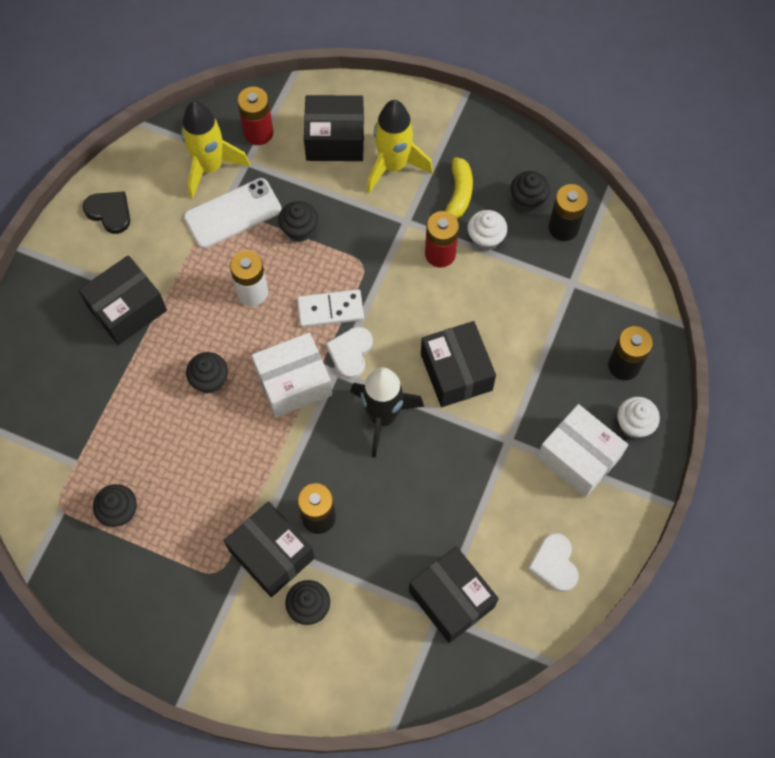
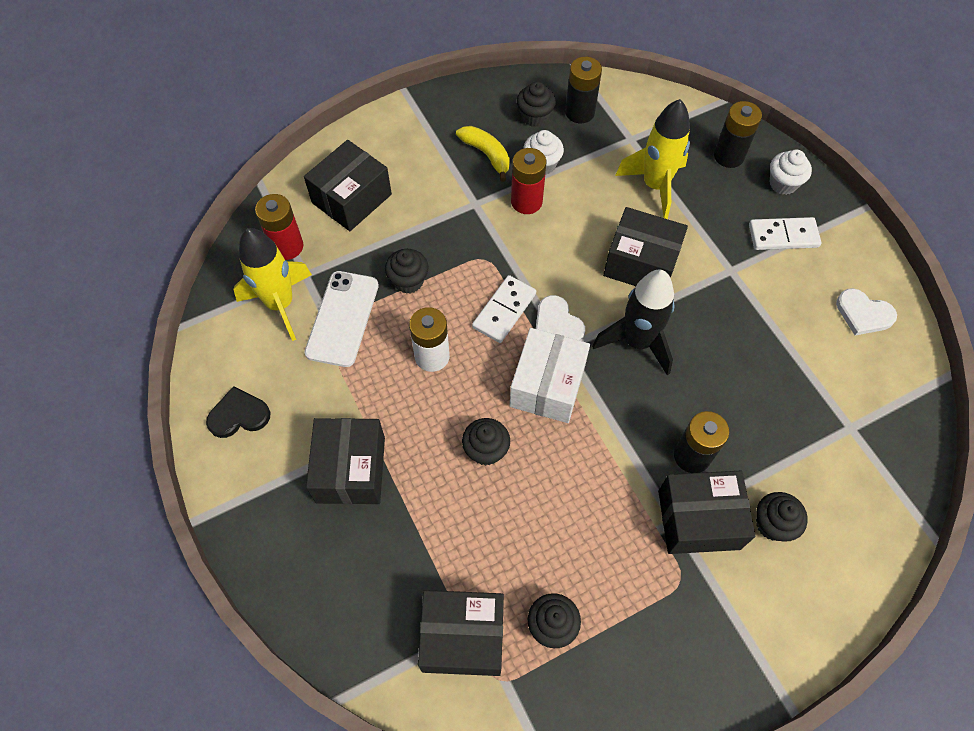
camera: 50 degrees left, 5 degrees down
yellow rocket [367,100,433,193] -> yellow rocket moved to [615,99,690,219]
black box [409,546,499,643] -> black box moved to [418,590,504,676]
white box [537,404,628,498] -> white domino [749,217,821,250]

